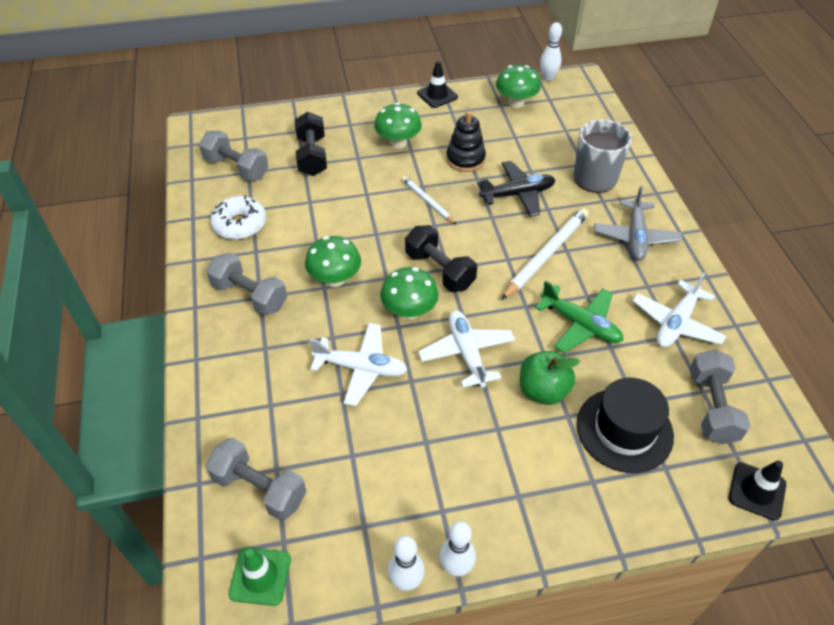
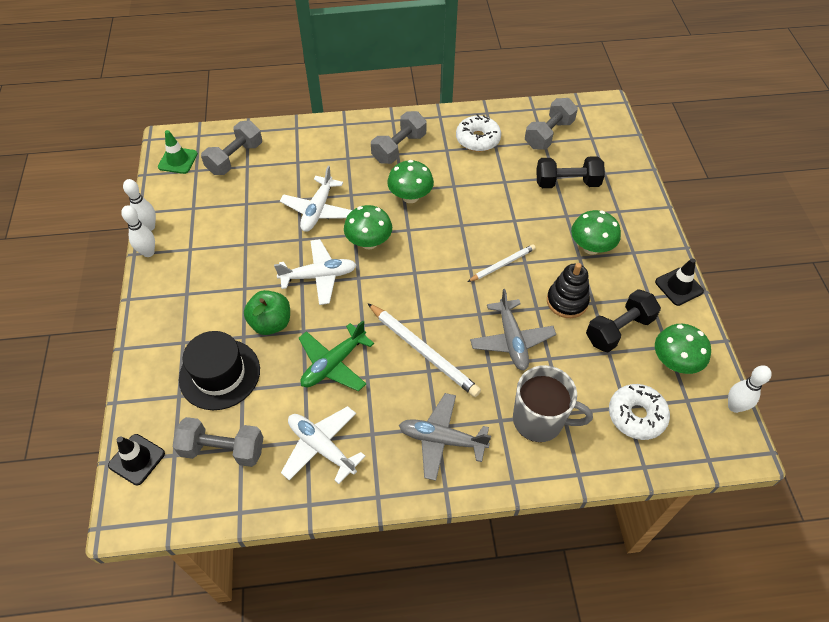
camera: 95 degrees right, 5 degrees up
black dumbbell [405,225,477,292] -> black dumbbell moved to [586,289,661,352]
black plane [478,161,555,217] -> grey plane [470,289,556,370]
none -> white donut [609,384,670,440]

